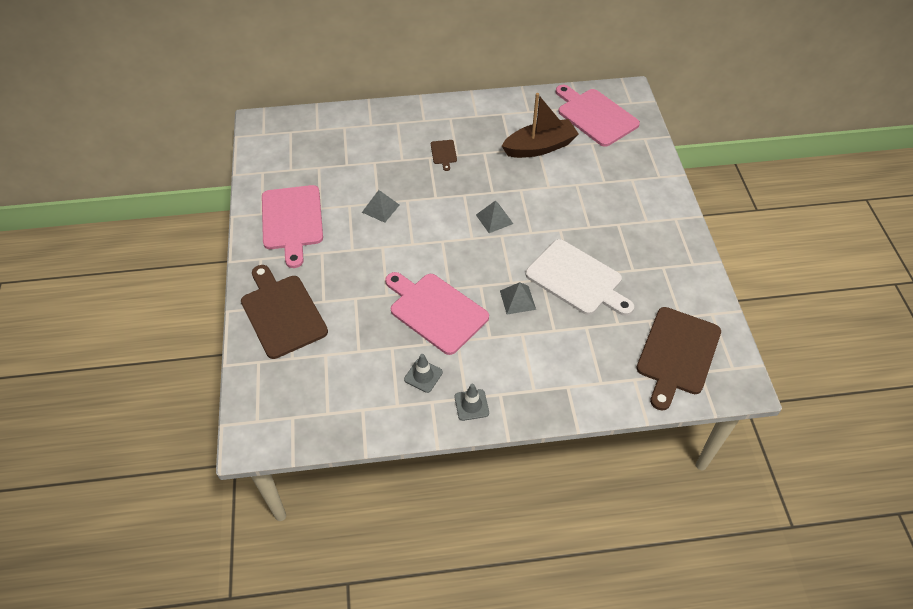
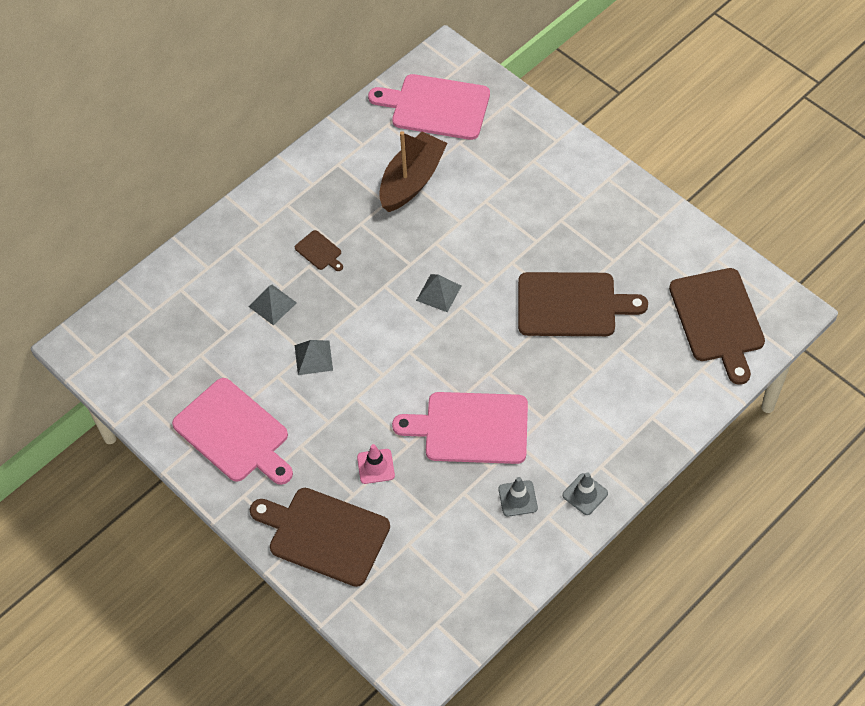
camera: 35 degrees left, 5 degrees up
grey pyramid [500,282,536,314] -> grey pyramid moved to [249,285,297,325]
white cutting board [525,239,634,316] -> brown cutting board [518,272,648,336]
none -> pink traffic cone [357,444,395,484]

